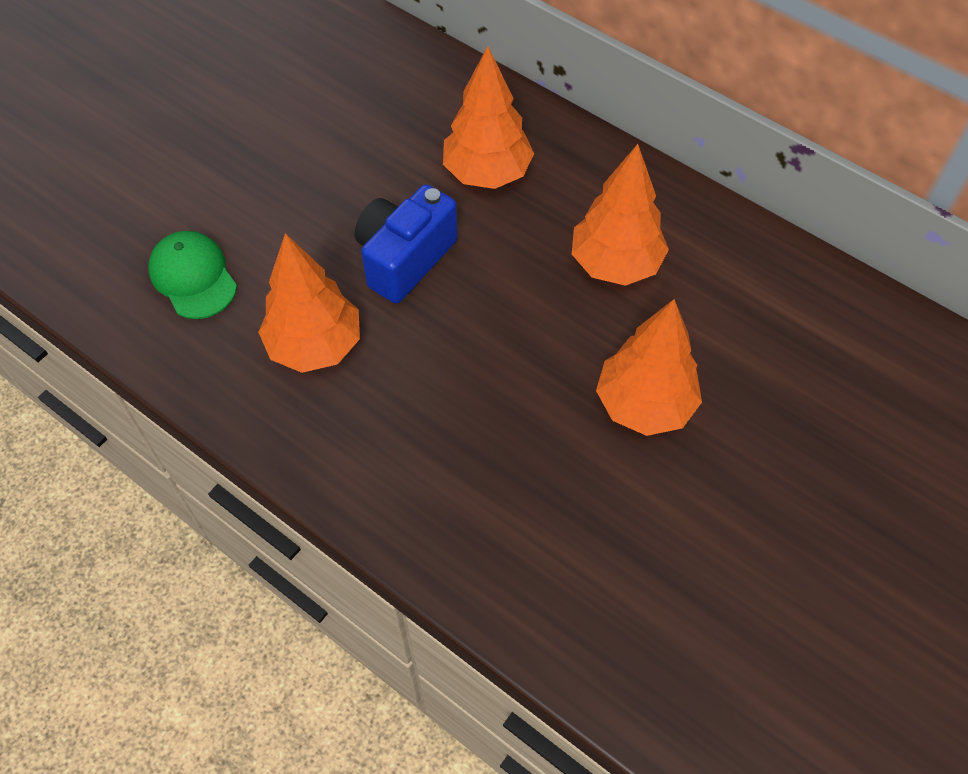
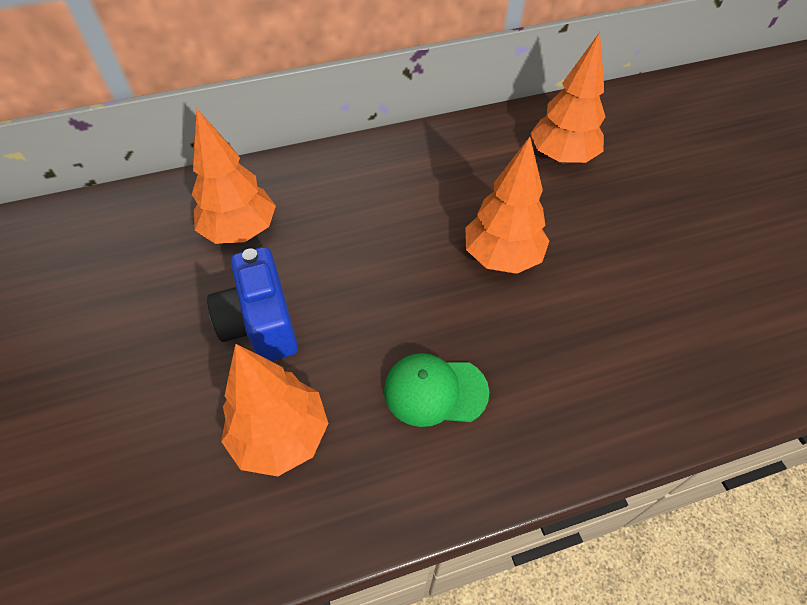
camera: 55 degrees left, 5 degrees down
green cap [148,231,237,319] -> green cap moved to [384,353,489,427]
orange tree [572,144,669,286] -> orange tree moved to [530,32,605,164]

